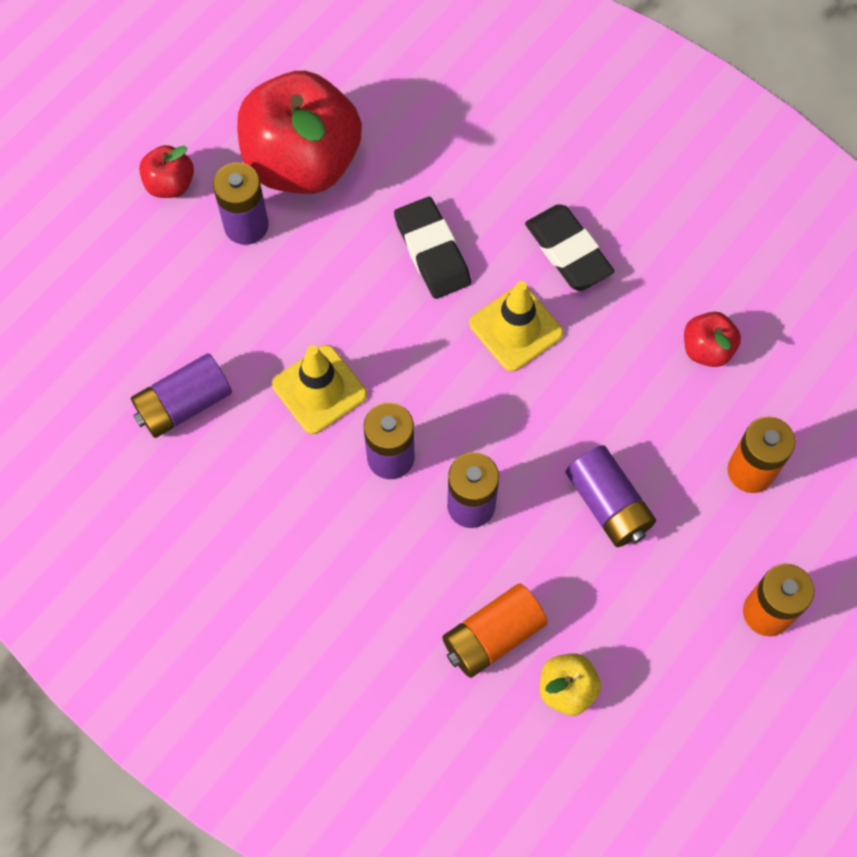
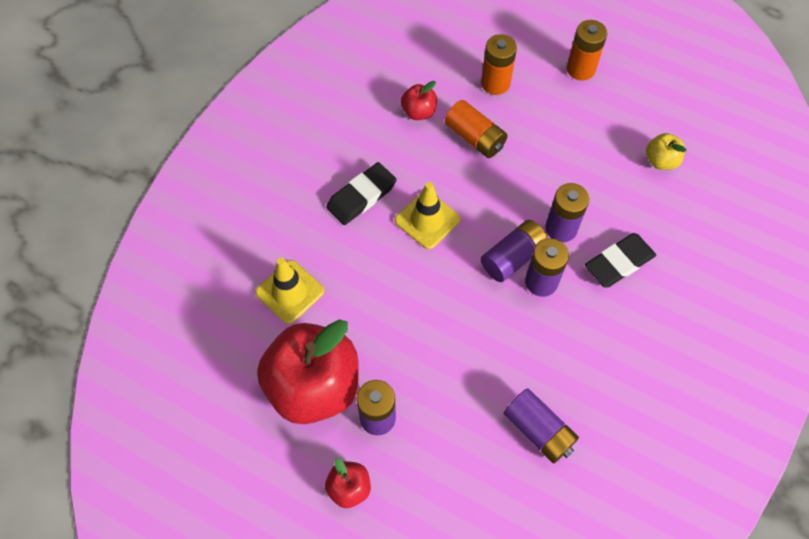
camera: 100 degrees left, 5 degrees down
yellow traffic cone [272,345,367,434] -> yellow traffic cone moved to [255,257,324,324]
black eraser [394,197,471,299] -> black eraser moved to [585,233,656,288]
orange battery [442,583,548,678] -> orange battery moved to [445,100,507,158]
purple battery [566,445,656,547] -> purple battery moved to [481,220,548,282]

